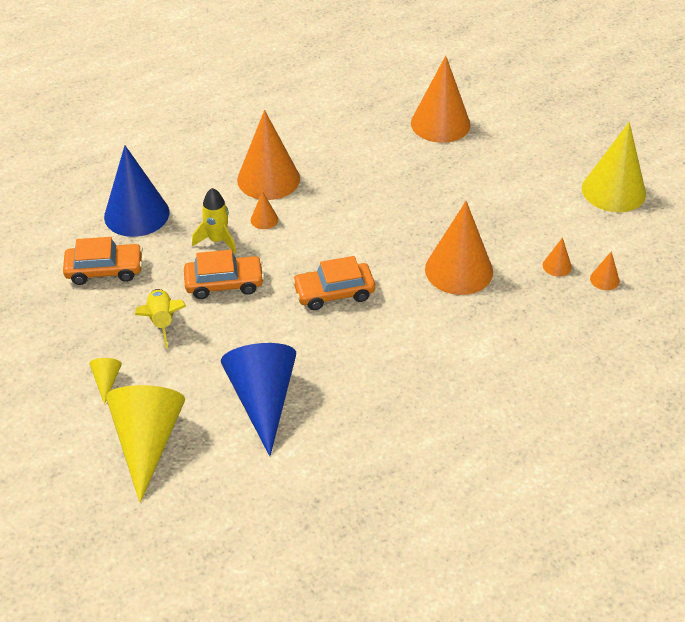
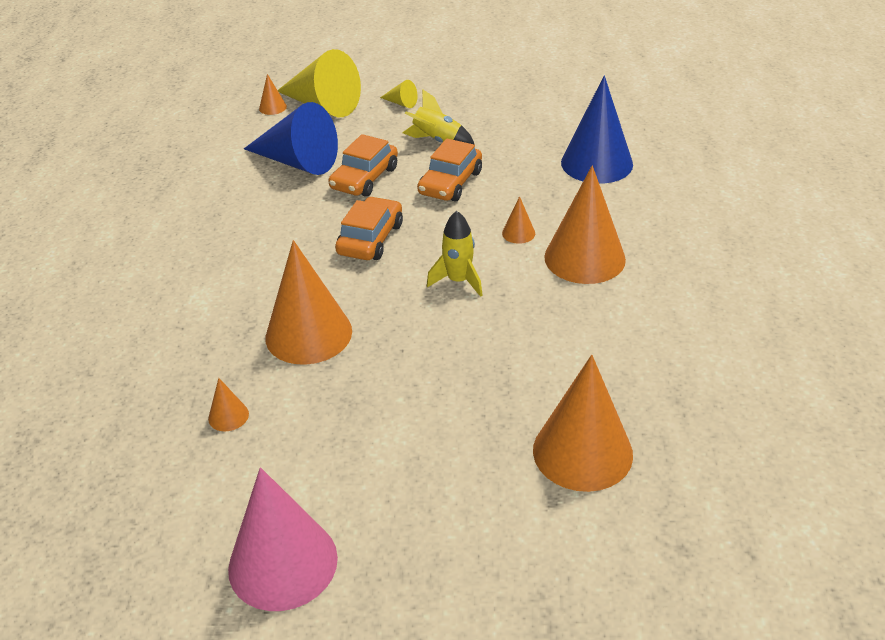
camera: 125 degrees right, 5 degrees down
orange car [63,237,143,285] -> orange car moved to [328,134,398,197]
yellow rocket [192,188,236,254] -> yellow rocket moved to [427,211,483,297]
yellow cone [582,122,646,212] -> pink cone [228,467,338,611]
orange cone [590,251,620,290] -> orange cone moved to [259,74,287,115]

